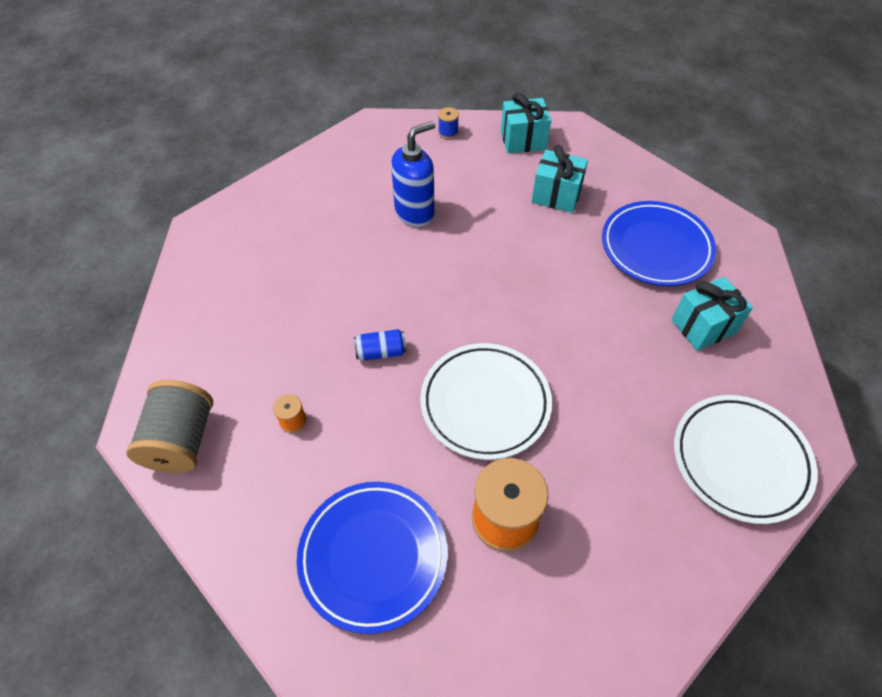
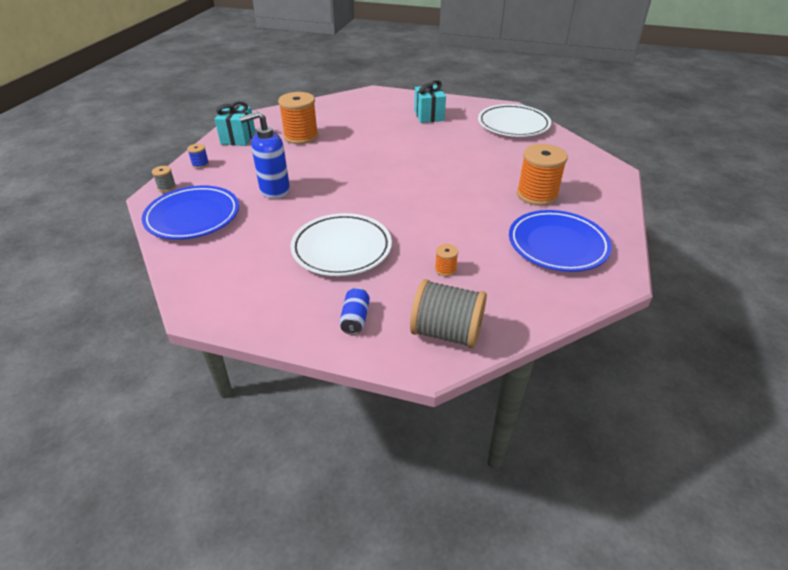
camera: 75 degrees left, 15 degrees down
blue can [354,329,407,361] -> blue can moved to [340,288,370,335]
blue soap dispenser [391,121,435,227] -> blue soap dispenser turned 90 degrees counterclockwise [239,111,290,199]
white plate [421,343,552,460] -> white plate moved to [290,213,392,276]
turquoise gift [531,145,588,213] -> orange spool [278,92,318,144]
blue plate [602,201,716,286] -> blue plate moved to [142,186,239,240]
none -> grey spool [152,166,176,192]

